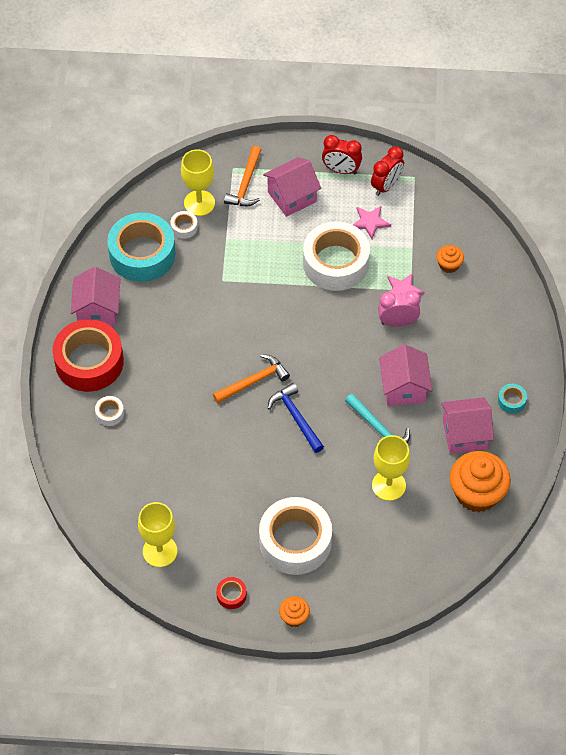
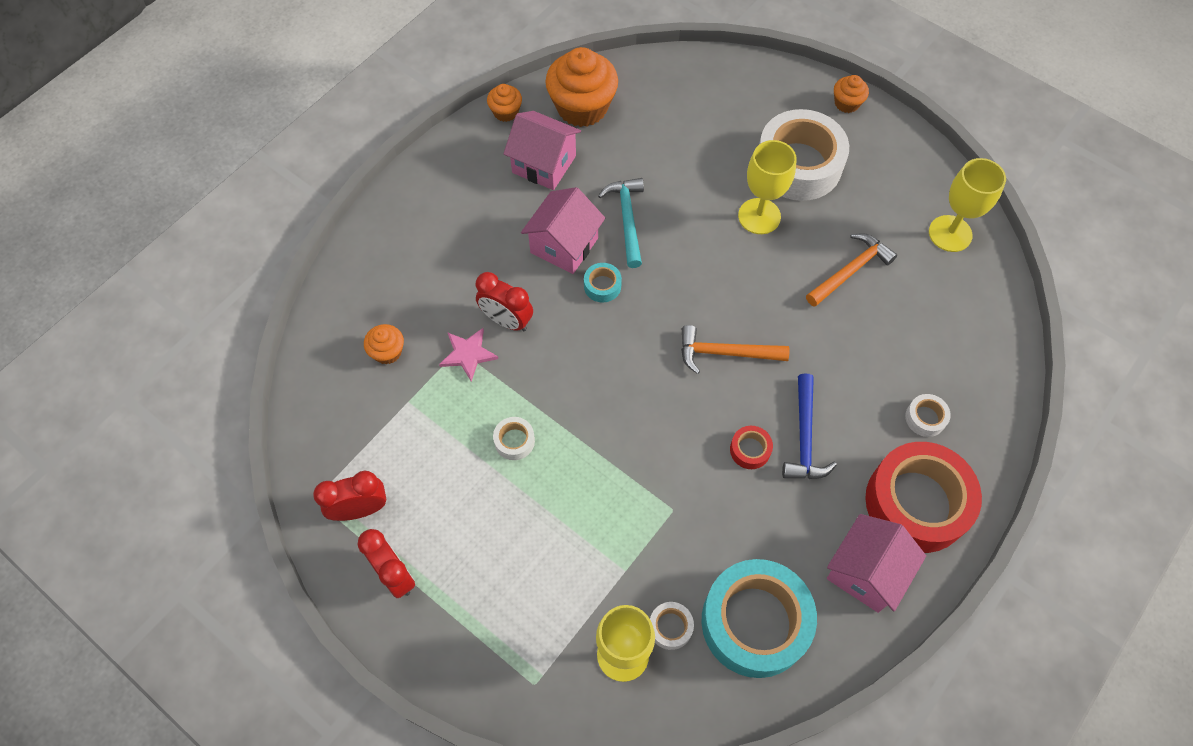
camera: 145 degrees left, 5 degrees up
red tape [216,577,247,609] -> red tape moved to [730,426,773,469]
orange hammer [224,146,262,206] -> orange hammer moved to [806,233,897,307]
pink house [263,157,321,217] -> none
blue hammer [268,383,324,453] -> blue hammer moved to [782,373,837,479]
white tape [303,221,370,291] -> white tape [493,417,535,460], size x0.41
pink star [353,205,391,239] -> none
yellow goblet [372,435,410,501] -> yellow goblet moved to [738,140,797,234]
pink clock [378,291,421,327] -> red clock [476,272,533,331]
turquoise tape [498,384,527,414] -> turquoise tape moved to [584,263,622,303]
none -> orange cupcake [487,84,522,122]

